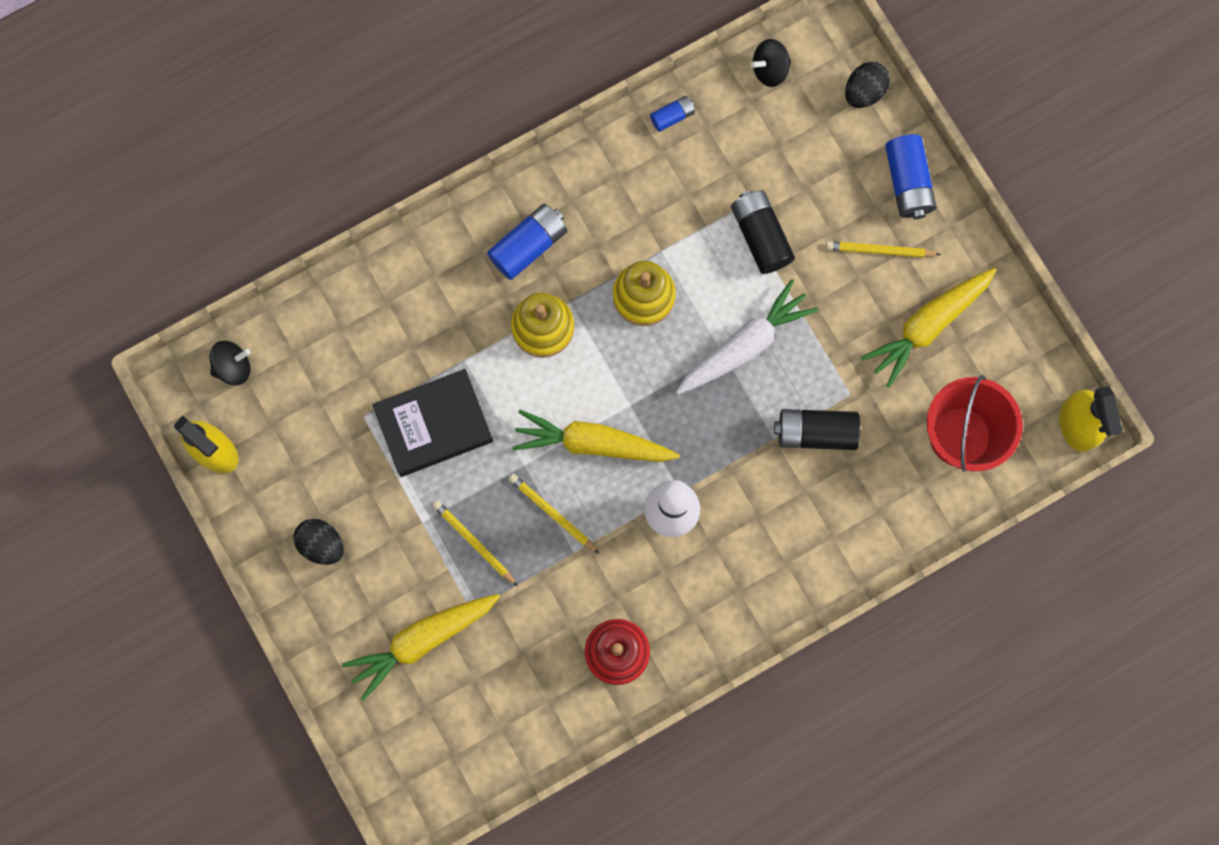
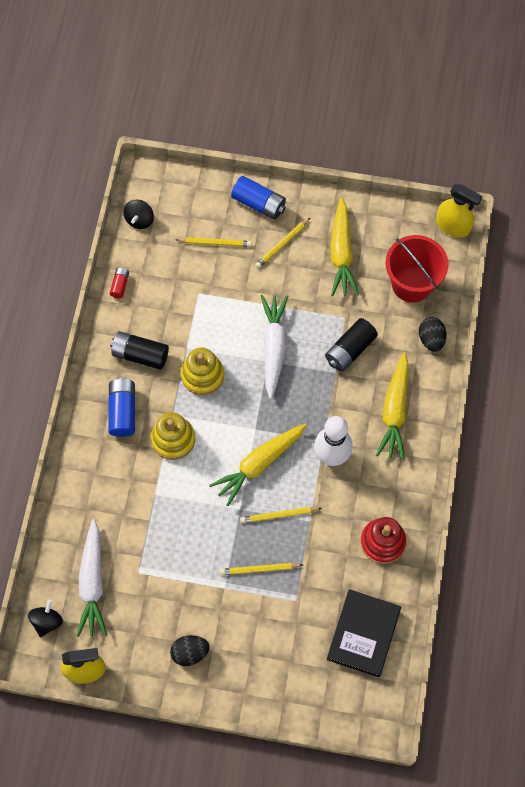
camera: 50 degrees left, 10 degrees down
yellow carrot [342,594,500,701] -> yellow carrot moved to [376,352,409,460]
black book [372,369,493,477] -> black book moved to [327,589,401,677]
blue battery [650,96,695,132] -> red battery [110,268,129,298]
black battery [731,190,795,274] -> black battery moved to [110,331,169,370]
black egg [845,62,890,108] -> black egg moved to [419,317,447,352]
none -> white carrot [77,519,107,637]
none -> yellow pencil [176,237,252,247]

